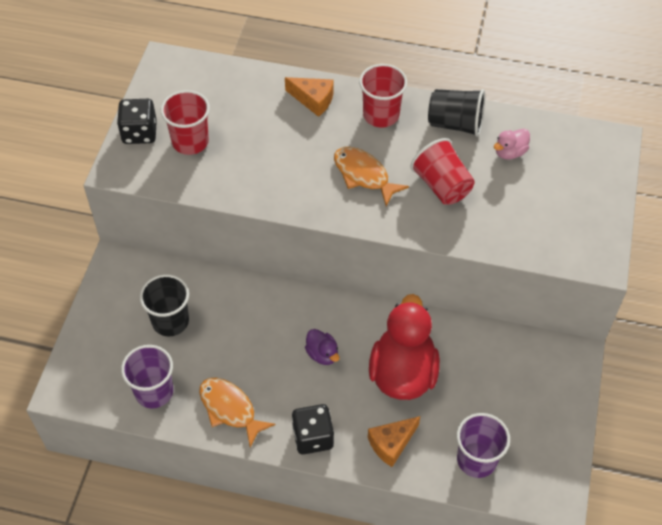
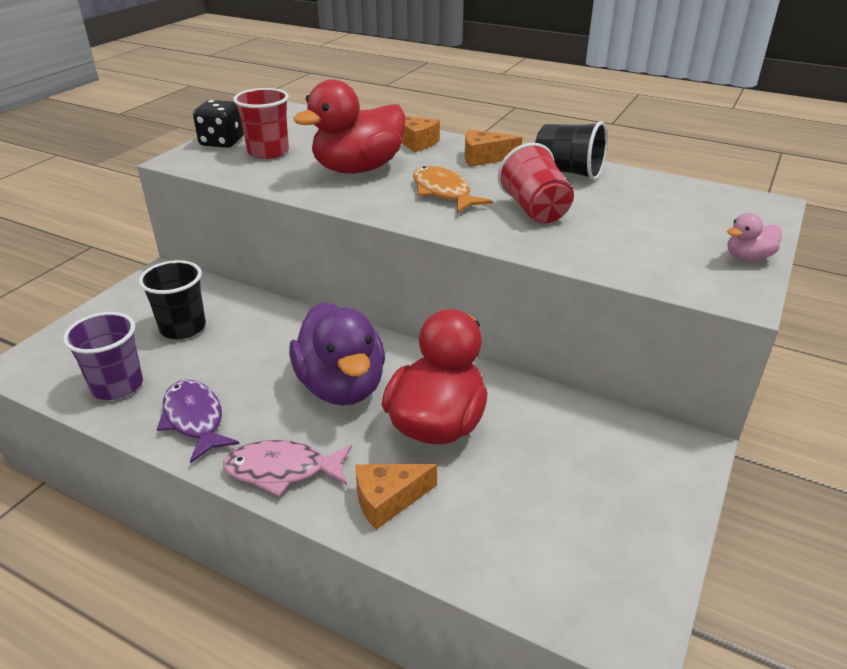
camera: 15 degrees right, 20 degrees down
orange fish [199,378,275,447] -> purple fish [157,380,239,463]
black dice [292,404,334,455] -> pink fish [223,440,352,497]
purple duck [305,329,339,365] -> purple duck [289,302,385,405], size x2.26
red cup [359,64,407,127] -> orange cheese [465,130,522,167]
purple cup [457,413,510,478] -> none
pink duck [494,129,530,160] -> pink duck moved to [727,213,782,261]
none -> red duck [293,79,405,174]

